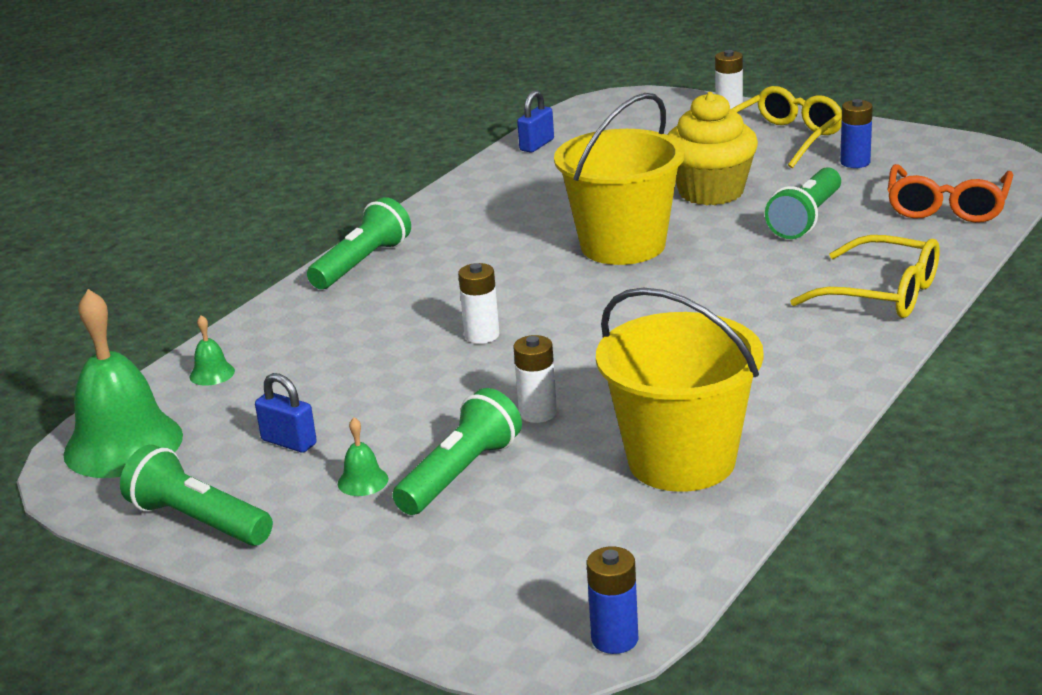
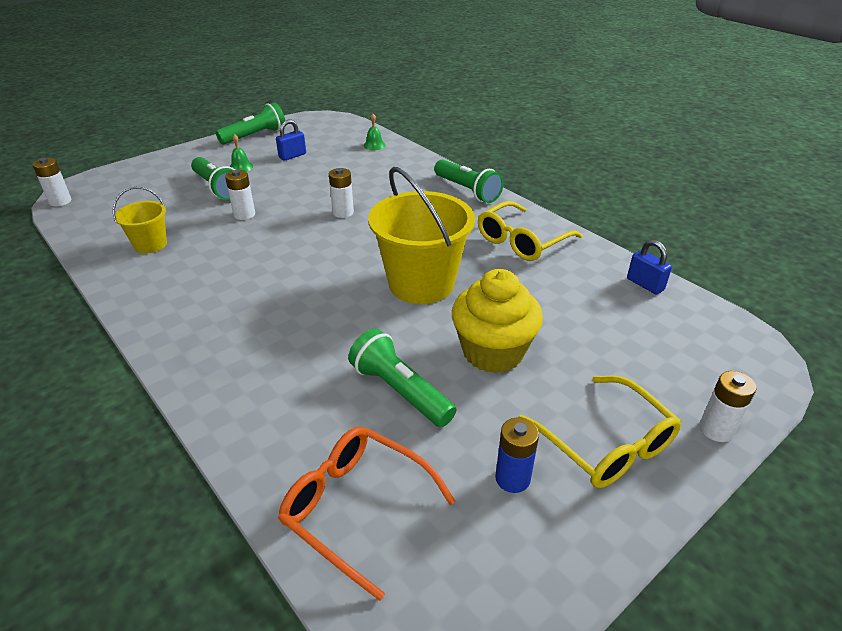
camera: 105 degrees right, 10 degrees up
green bell [63,289,183,478] -> none
blue battery [587,546,638,654] -> white battery [32,158,71,207]
yellow bucket [596,287,764,492] -> yellow bucket [113,187,167,254], size x0.52
yellow glasses [790,235,940,318] -> yellow glasses moved to [478,201,582,261]

